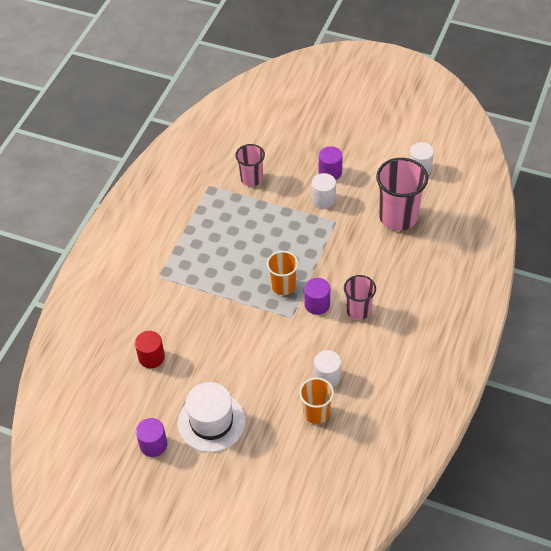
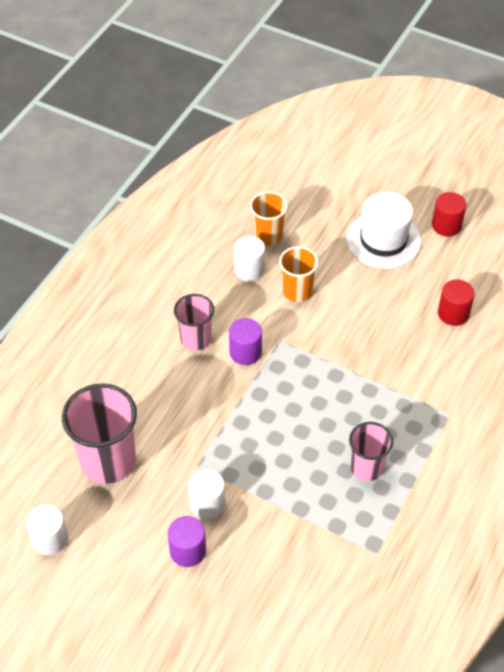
camera: 175 degrees left, 0 degrees up
purple cylinder [136,418,167,457] -> red cylinder [432,192,466,237]
pink cup [235,144,265,186] -> pink cup moved to [349,422,393,481]
orange cup [267,251,299,295] -> orange cup moved to [279,246,319,302]

